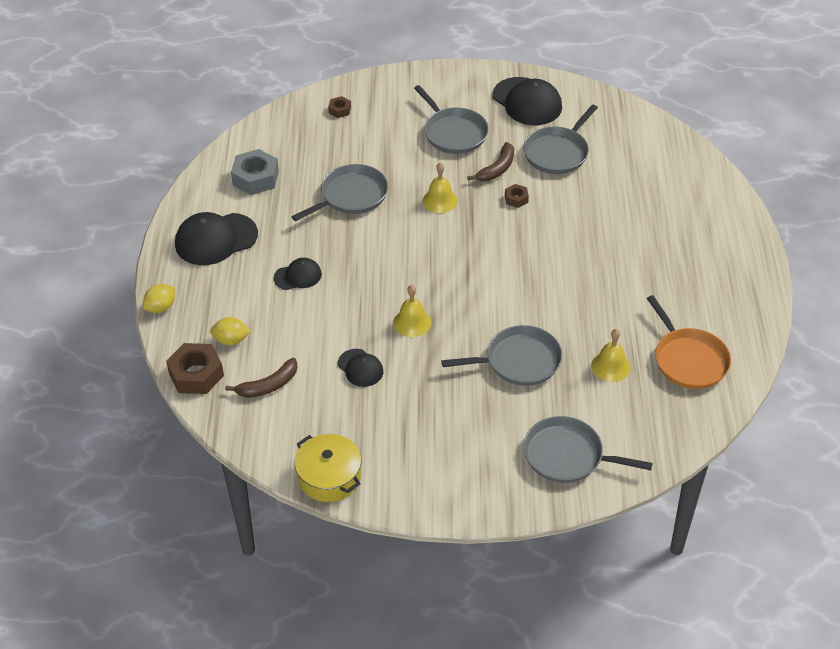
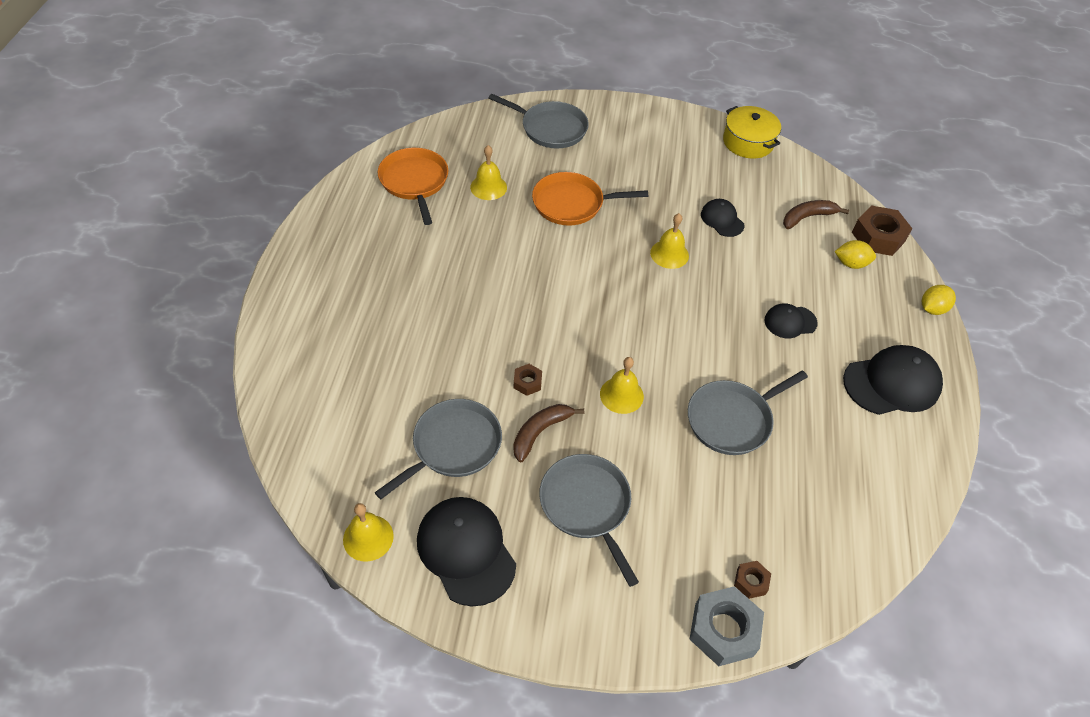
camera: 175 degrees left, 5 degrees up
grey nut [231,149,279,195] -> grey nut moved to [690,586,764,666]
grey pan [441,325,562,386] -> orange pan [532,172,648,226]
none -> yellow bell [343,503,394,562]

